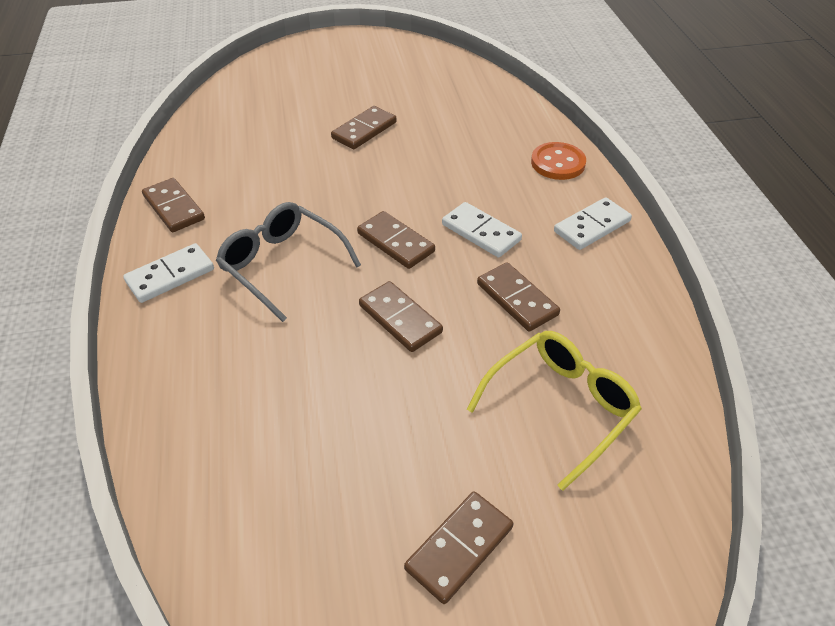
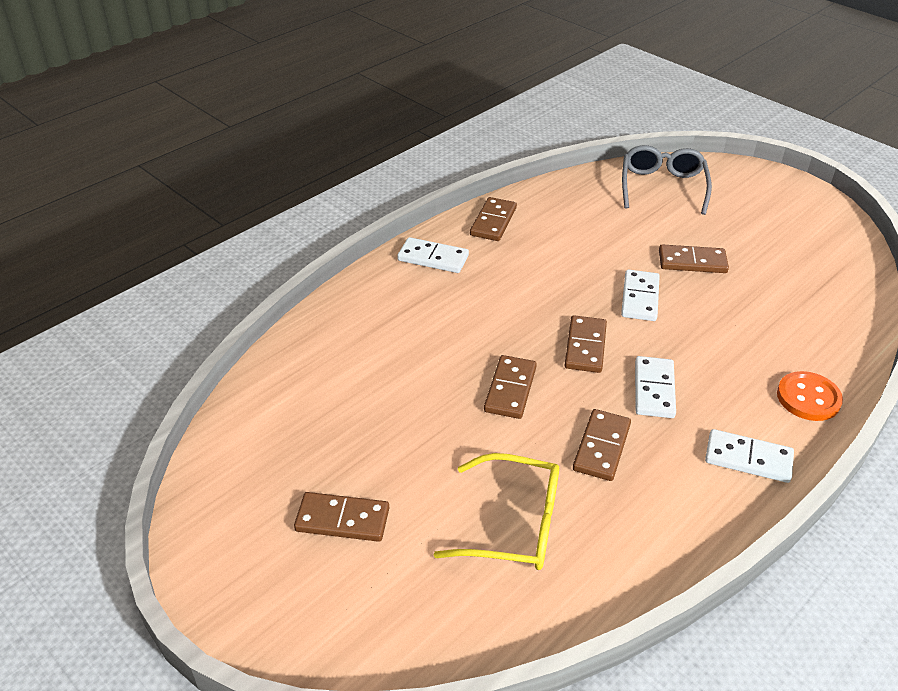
camera: 55 degrees right, 5 degrees down
grey glasses [216,202,361,322] -> grey glasses moved to [622,145,712,215]
none -> white domino [621,269,660,321]

